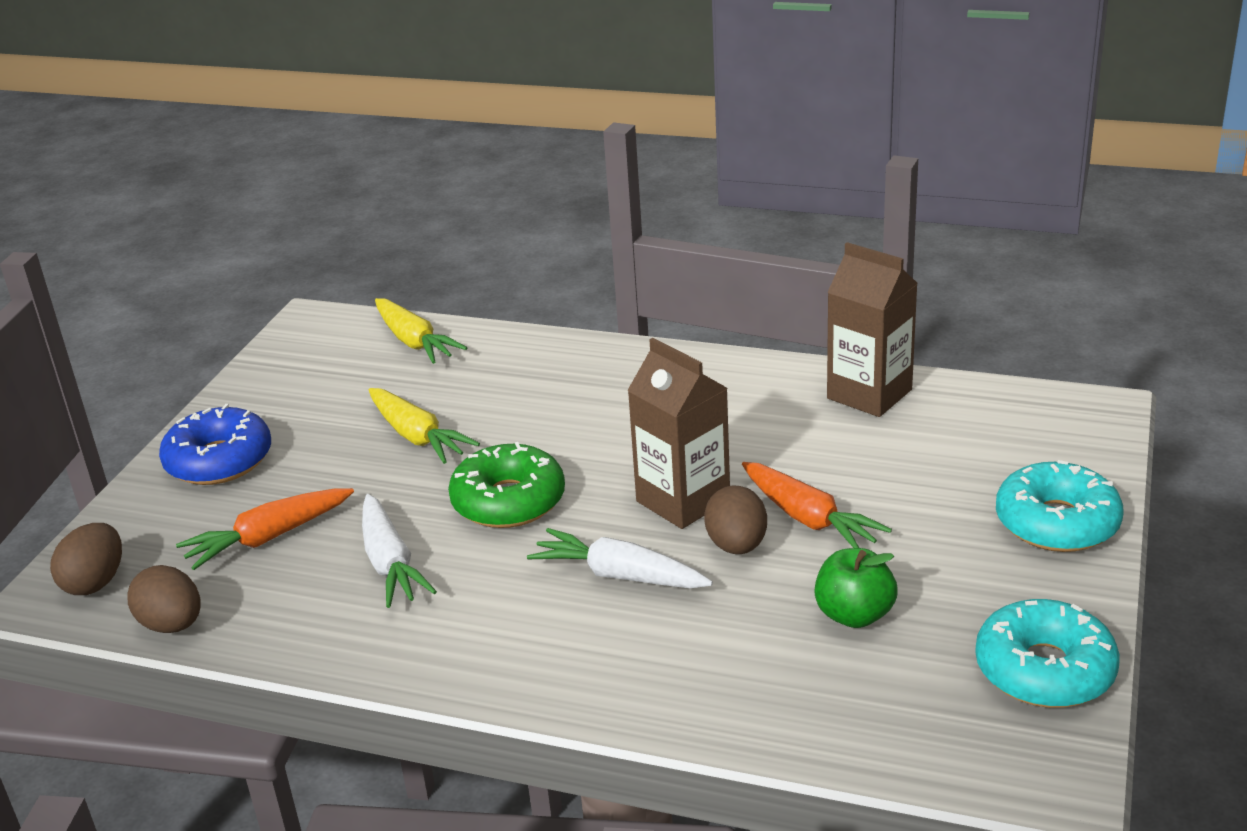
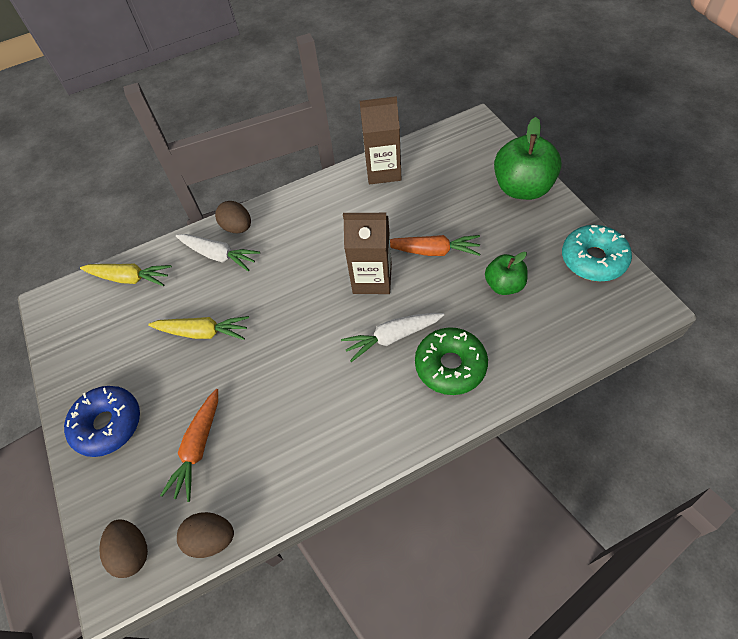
camera: 40 degrees left, 25 degrees up
white carrot [362,494,437,608] -> white carrot moved to [176,234,260,271]
green donut [448,442,565,528] -> green donut moved to [415,327,488,395]
brown egg [704,486,767,554] -> brown egg moved to [215,201,251,233]
turquoise donut [996,460,1124,552] -> green apple [494,117,562,200]

